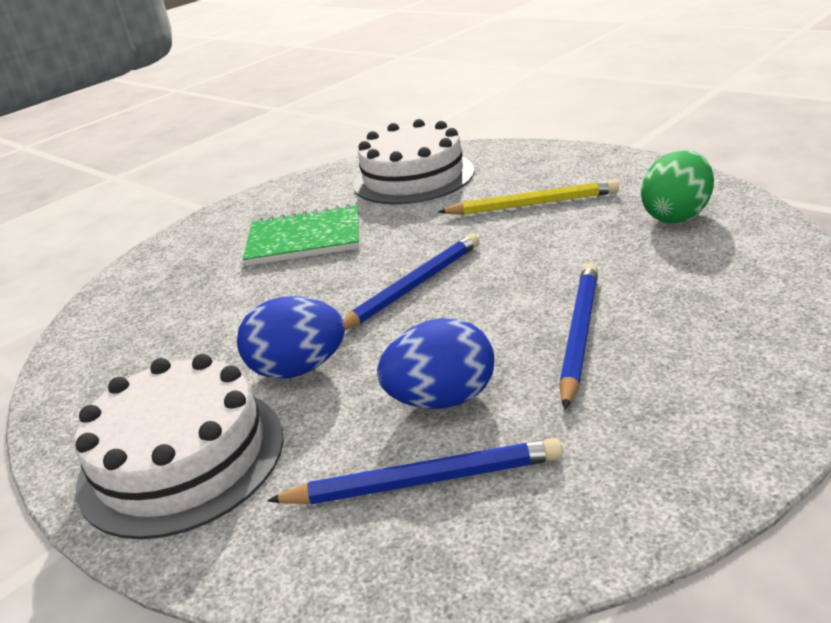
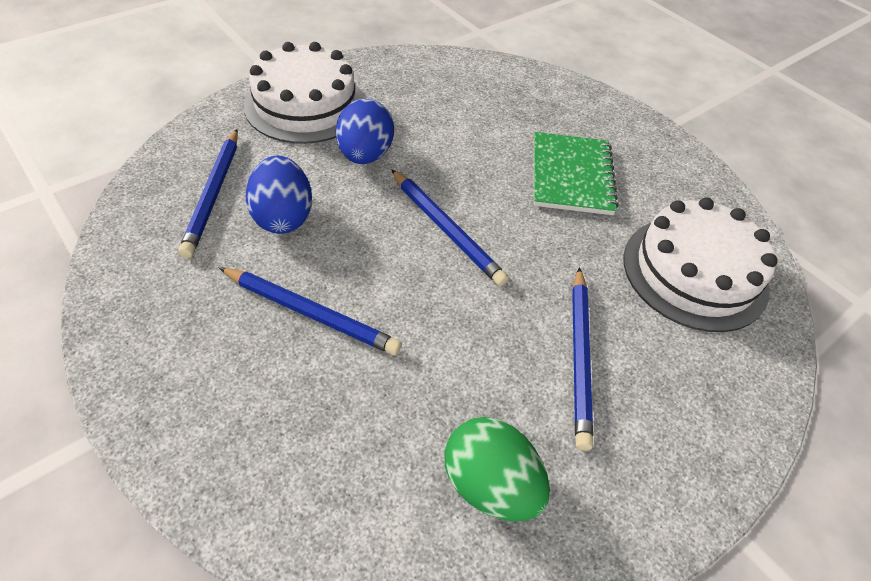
camera: 90 degrees right, 20 degrees up
yellow pencil [438,179,619,215] -> blue pencil [572,267,593,451]

